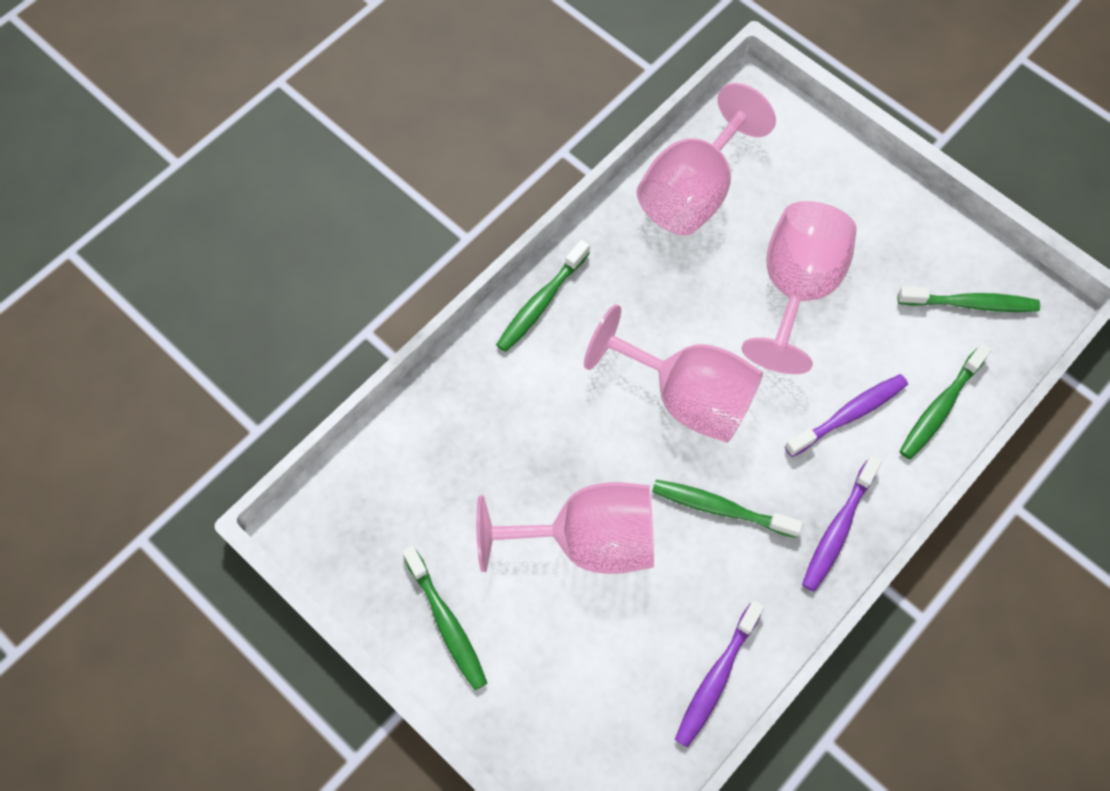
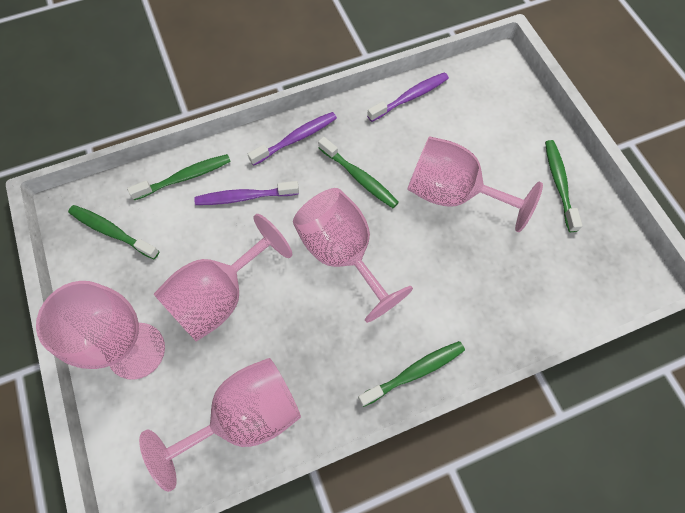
camera: 155 degrees left, 0 degrees up
none -> pink goblet [36,281,165,380]

